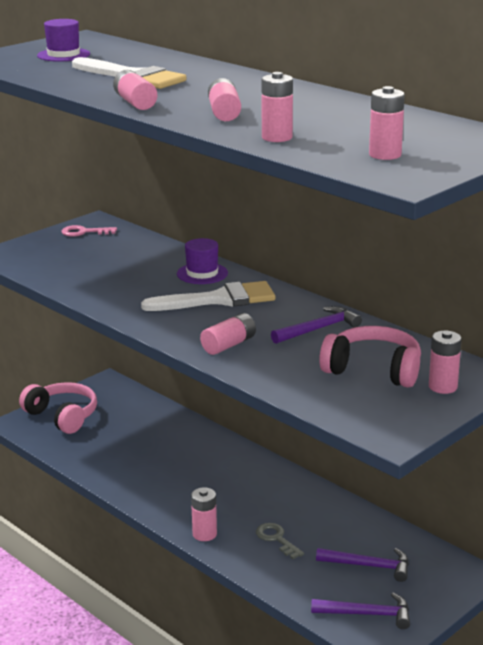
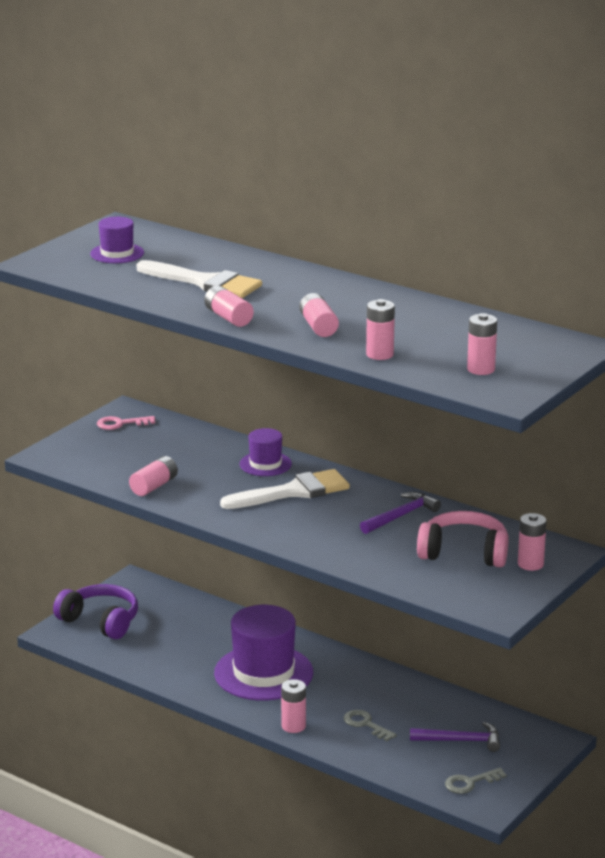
camera: 10 degrees left, 0 degrees up
pink headphones [19,382,97,434] -> purple headphones [53,584,138,639]
pink battery [200,313,256,355] -> pink battery moved to [129,456,178,496]
purple hammer [311,593,410,629] -> grey key [445,768,507,794]
none -> purple hat [214,605,313,701]

